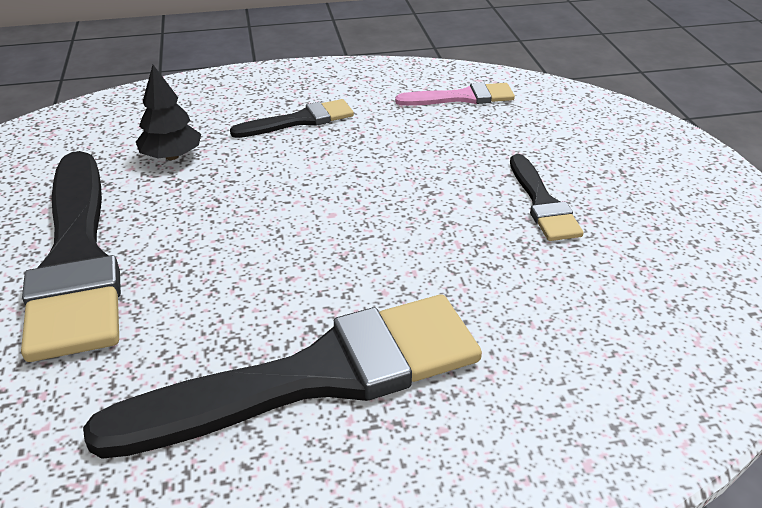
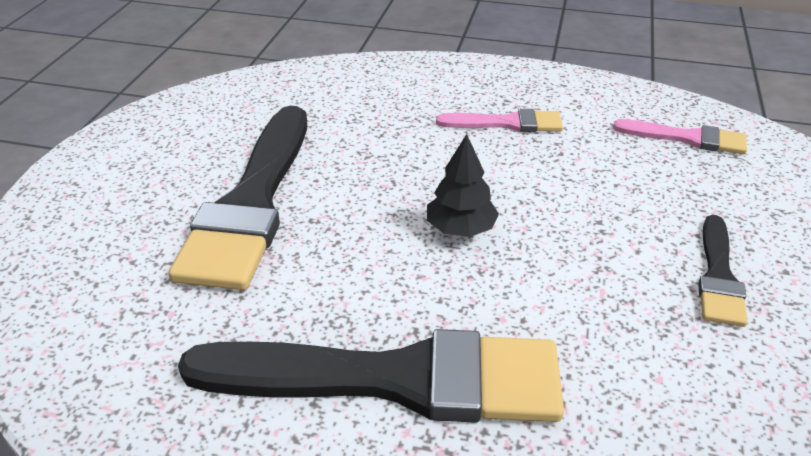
camera: 25 degrees right, 0 degrees up
black tree [136,65,201,160] -> black tree moved to [427,134,499,237]
black brush [230,99,354,138] -> pink brush [436,109,563,132]

